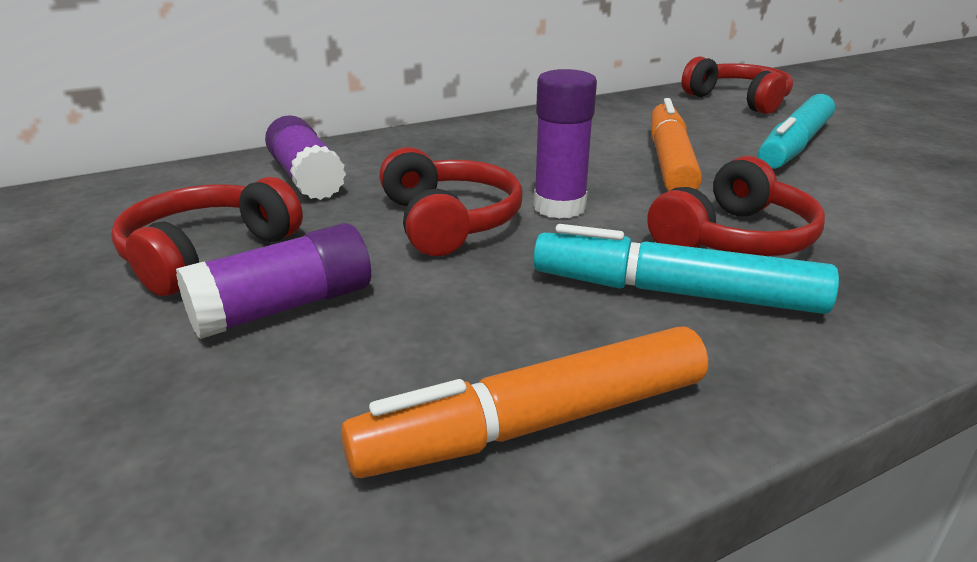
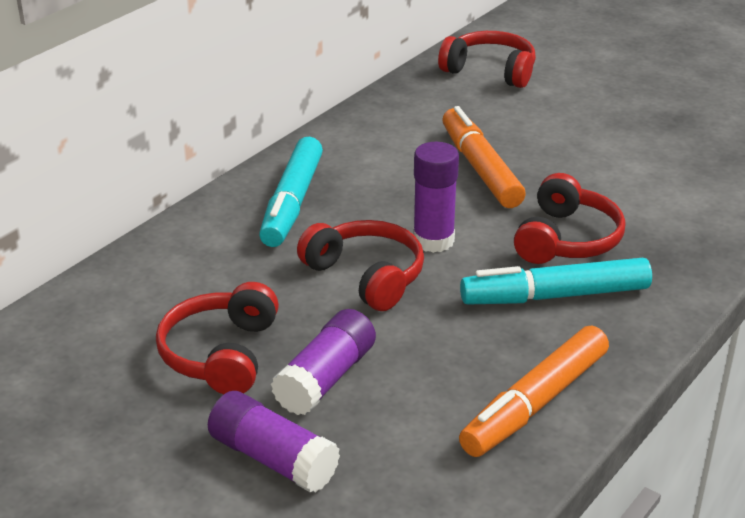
camera: 25 degrees left, 5 degrees up
purple glue stick [265,115,346,200] -> purple glue stick moved to [208,391,340,493]
turquoise marker [758,94,835,169] -> turquoise marker moved to [259,137,323,247]

